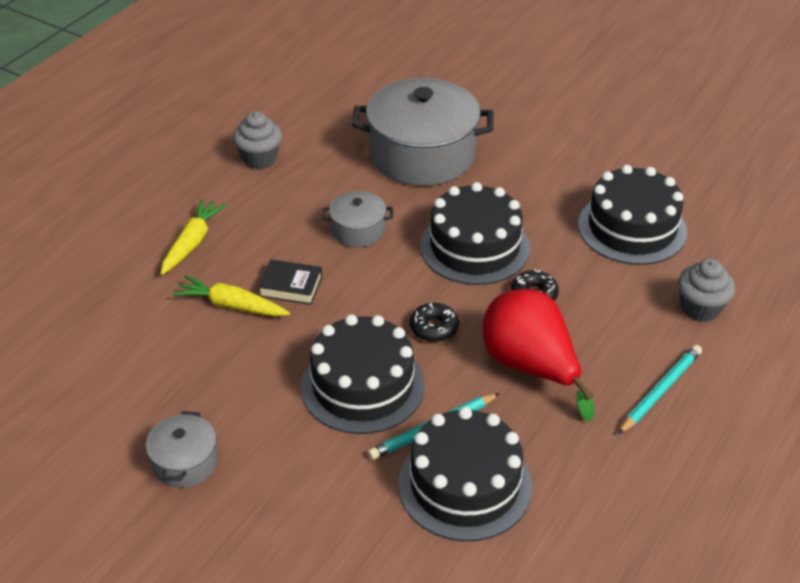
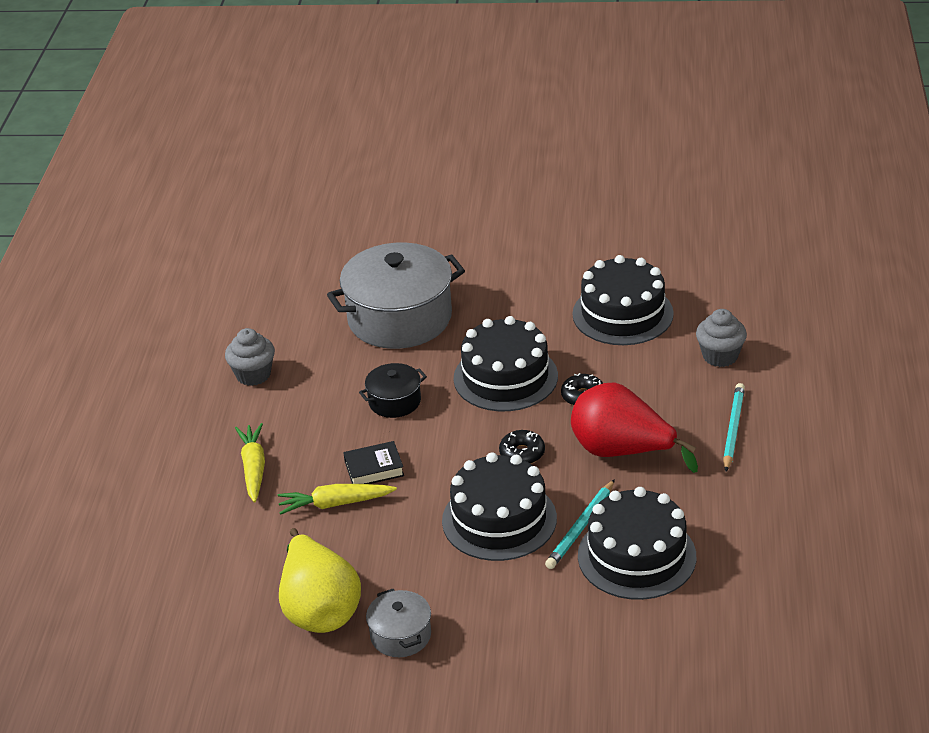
camera: 25 degrees left, 5 degrees down
grey pot [322,191,393,247] -> black pot [359,363,427,418]
none -> yellow pear [279,528,361,633]

